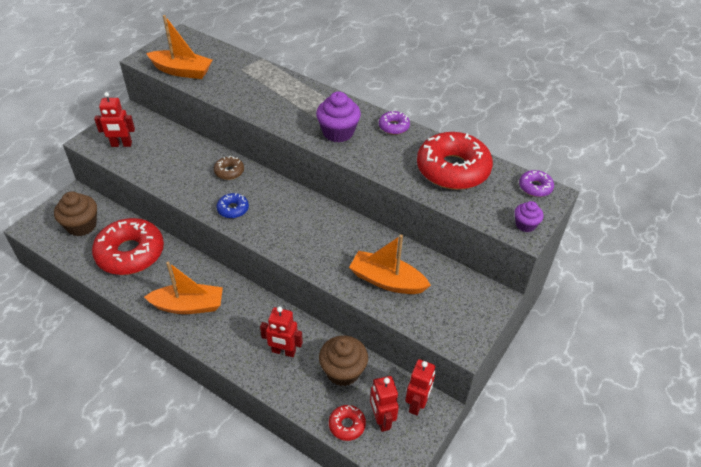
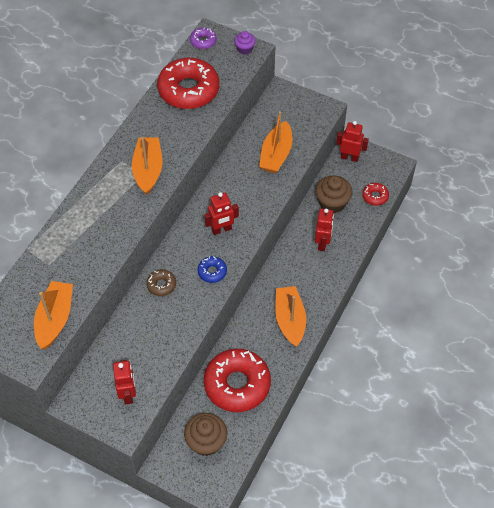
camera: 95 degrees left, 10 degrees up
purple cupcake [316,92,361,142] -> orange boat [132,137,162,195]
red robot [370,376,399,432] -> red robot moved to [204,192,239,235]
purple donut [379,111,410,135] -> none

